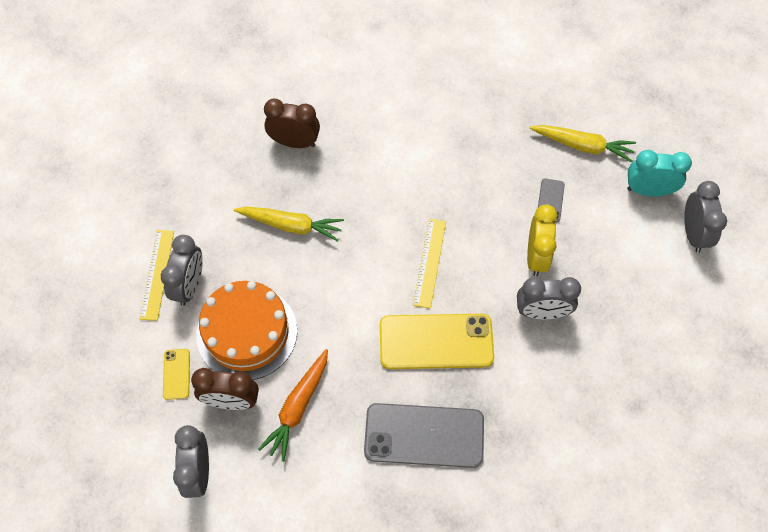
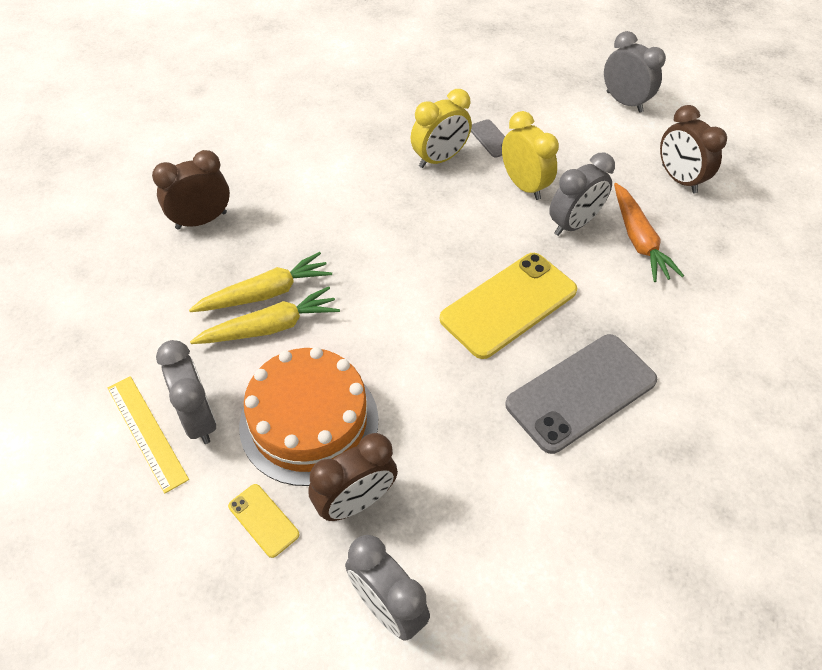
camera: 40 degrees left, 10 degrees down
orange carrot [258,349,328,462] -> orange carrot moved to [614,183,684,282]
yellow ruler [413,218,446,309] -> none
yellow carrot [529,125,636,162] -> yellow carrot moved to [190,287,340,344]
turquoise clock [627,150,692,197] -> none
none -> yellow clock [411,89,472,168]
none -> brown clock [660,105,727,193]

